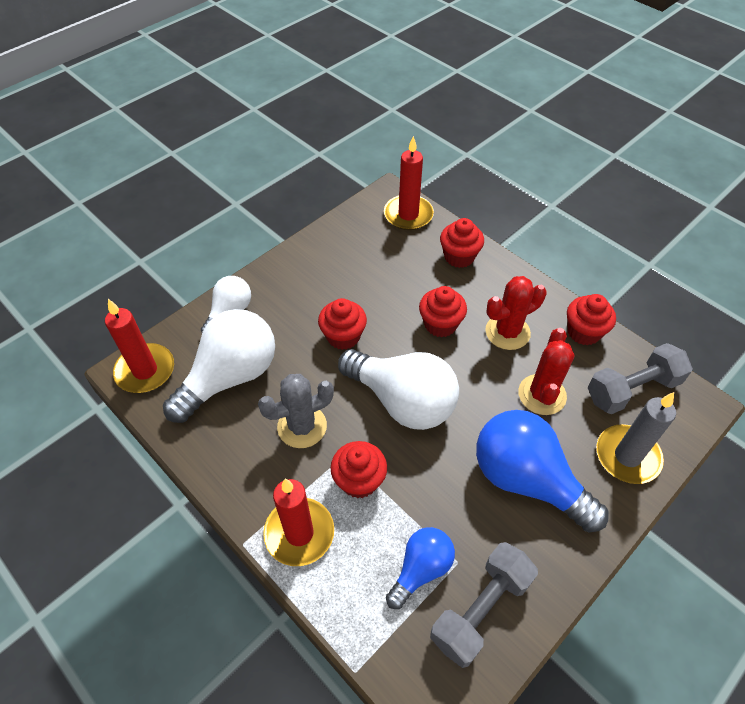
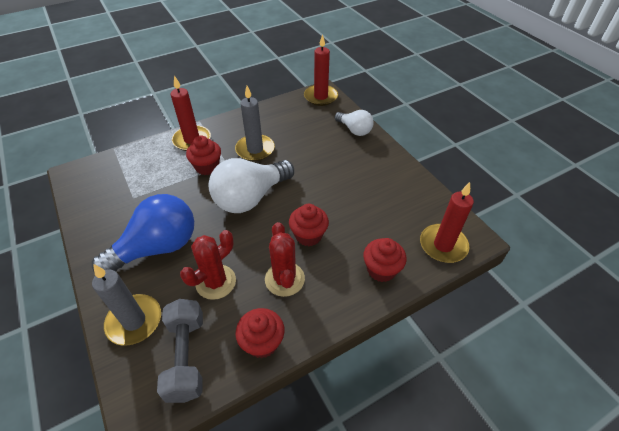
camera: 105 degrees right, 5 degrees down
white light bulb [163,309,275,423] -> none
grey cactus [258,374,334,448] -> grey candle [235,86,275,161]
red cupcake [318,298,367,350] -> none
blue light bulb [386,527,455,609] -> none
grey dumbbell [430,542,538,668] -> none
red cactus [518,328,574,415] -> red cactus turned 75 degrees counterclockwise [180,230,236,300]

